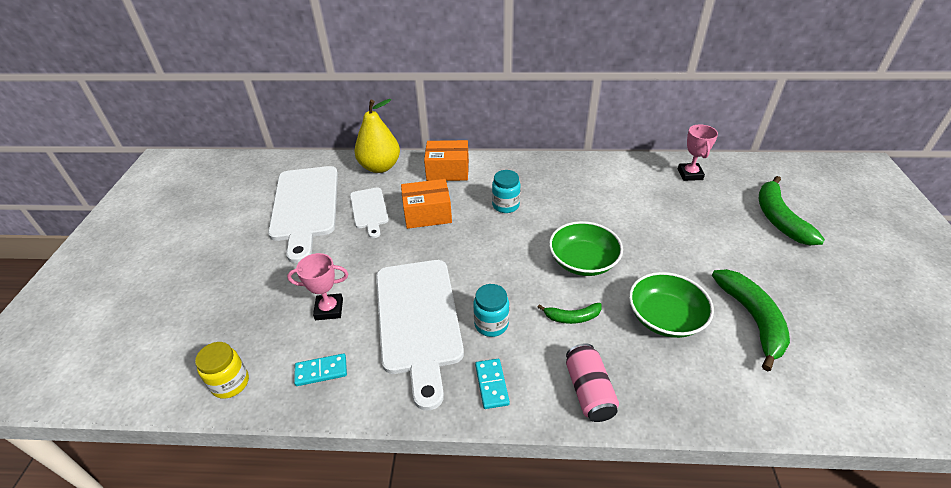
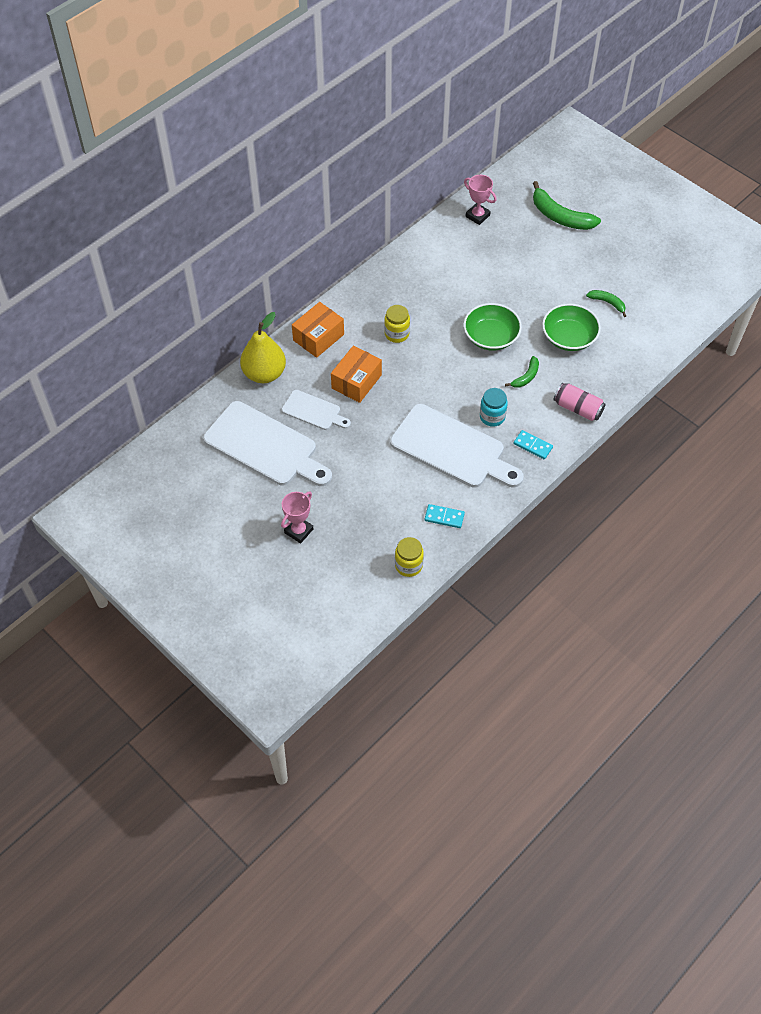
camera: 50 degrees left, 15 degrees up
pink trophy [287,253,348,320] -> pink trophy moved to [281,492,313,544]
turquoise domino [294,353,347,386] -> turquoise domino turned 75 degrees clockwise [425,504,465,528]
turquoise jar [492,170,520,213] -> yellow jar [384,305,410,343]
green banana [712,269,790,372] -> green banana [586,290,626,317], size x0.53

